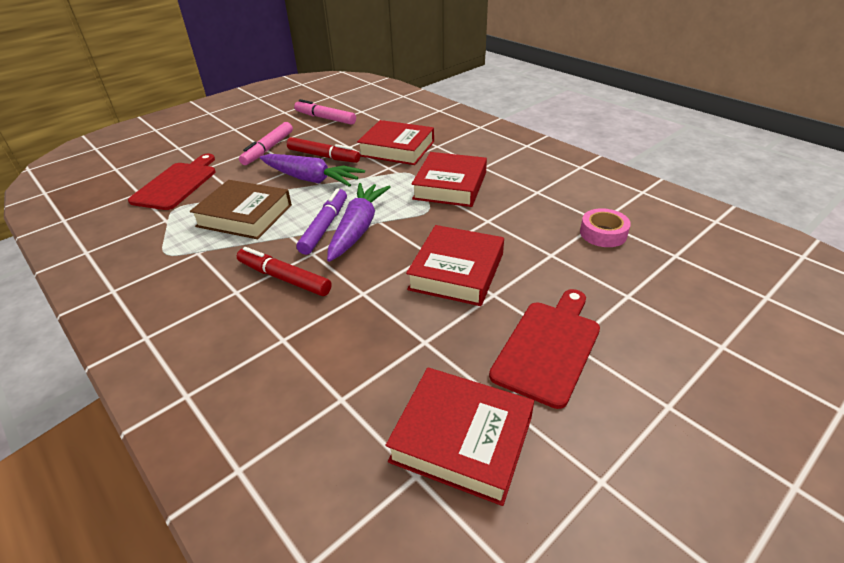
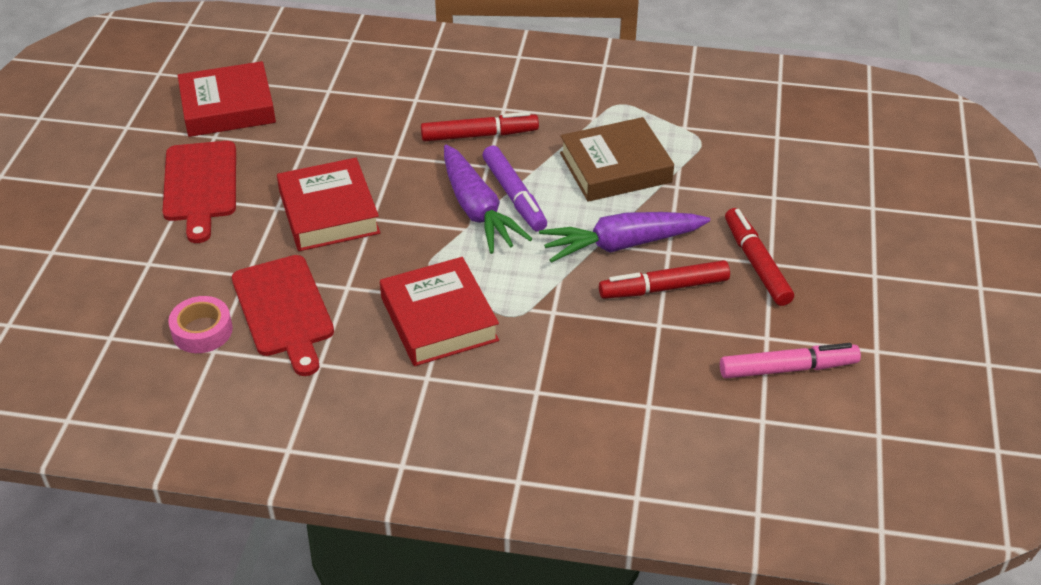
camera: 140 degrees right, 5 degrees up
red cutting board [128,154,216,210] -> red cutting board moved to [232,255,334,376]
pink marker [239,122,293,165] -> red marker [725,208,794,306]
red book [357,120,434,165] -> none

